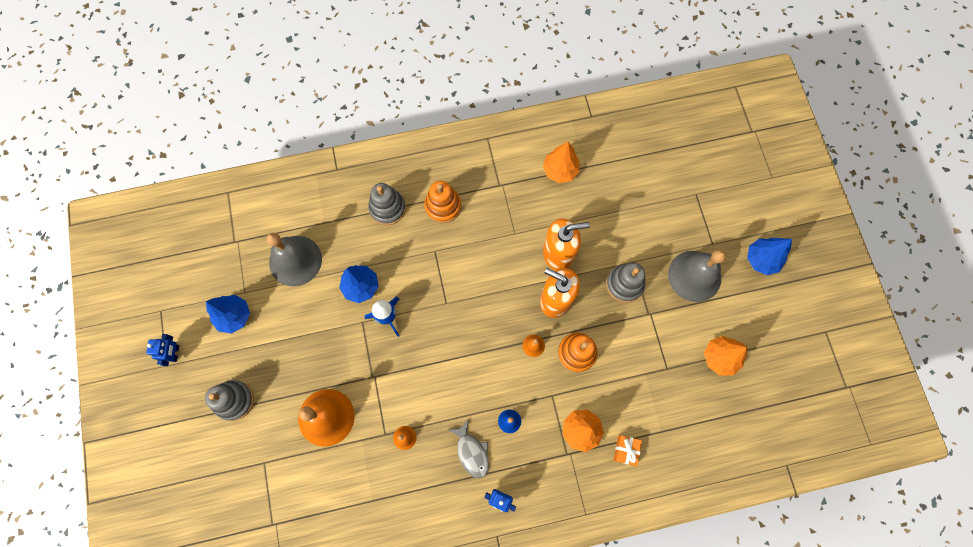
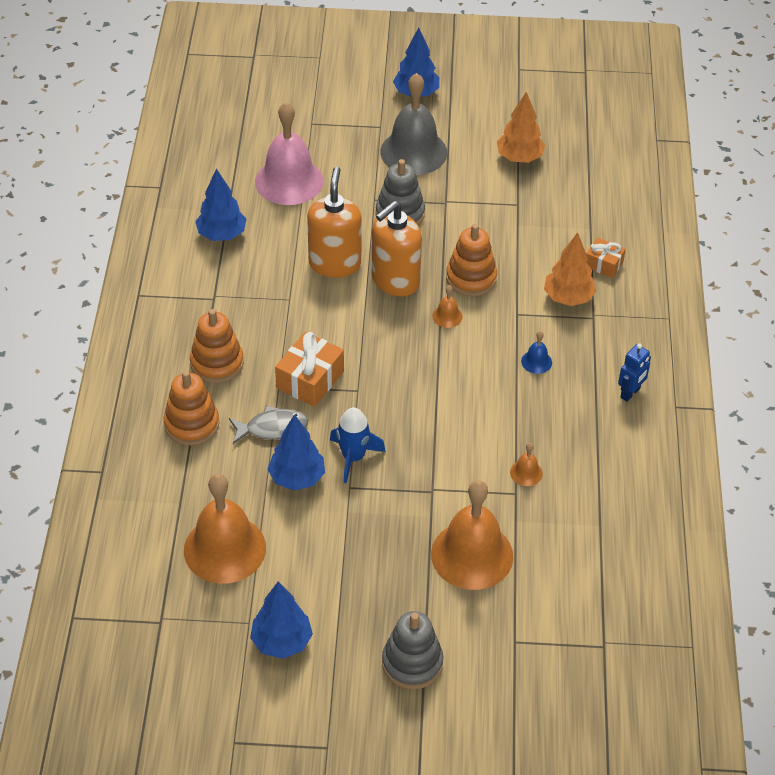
camera: 75 degrees left, 25 degrees down
blue robot [146,334,179,366] -> none
grey bell [266,233,322,286] -> orange bell [184,474,266,584]
grey stacking toy [368,183,406,225] -> orange stacking toy [164,371,219,446]
grey fish [448,419,489,479] -> grey fish moved to [229,405,308,444]
orange tree [543,142,580,183] -> blue tree [195,168,246,241]
none -> pink bell [255,102,324,205]
none -> orange gift [275,332,344,407]

